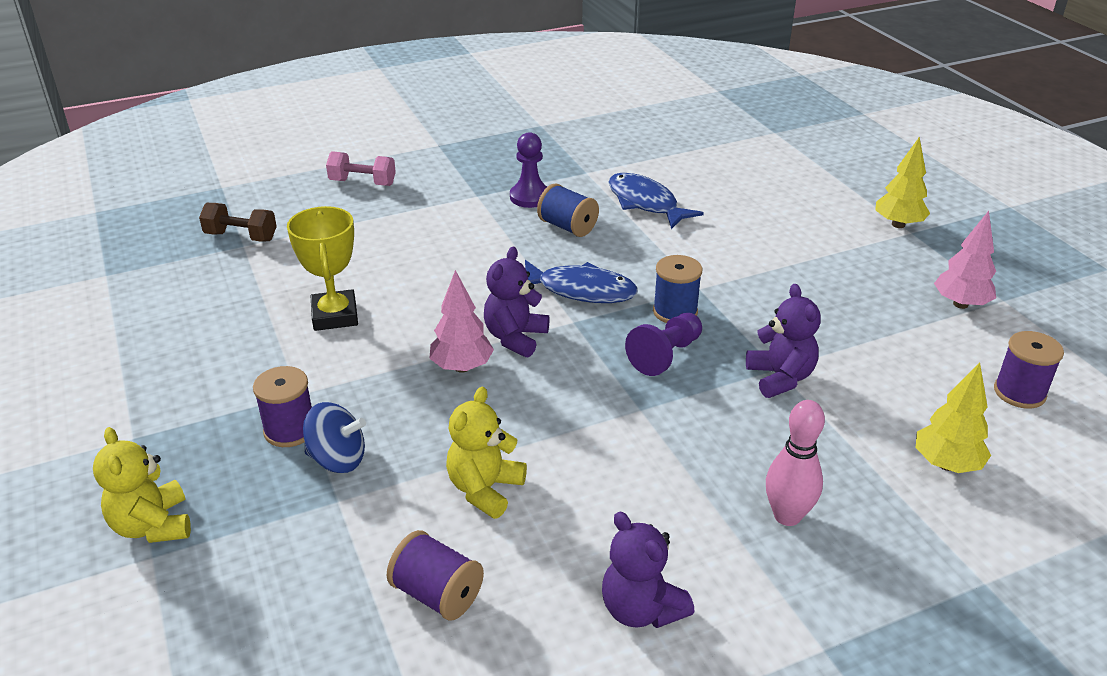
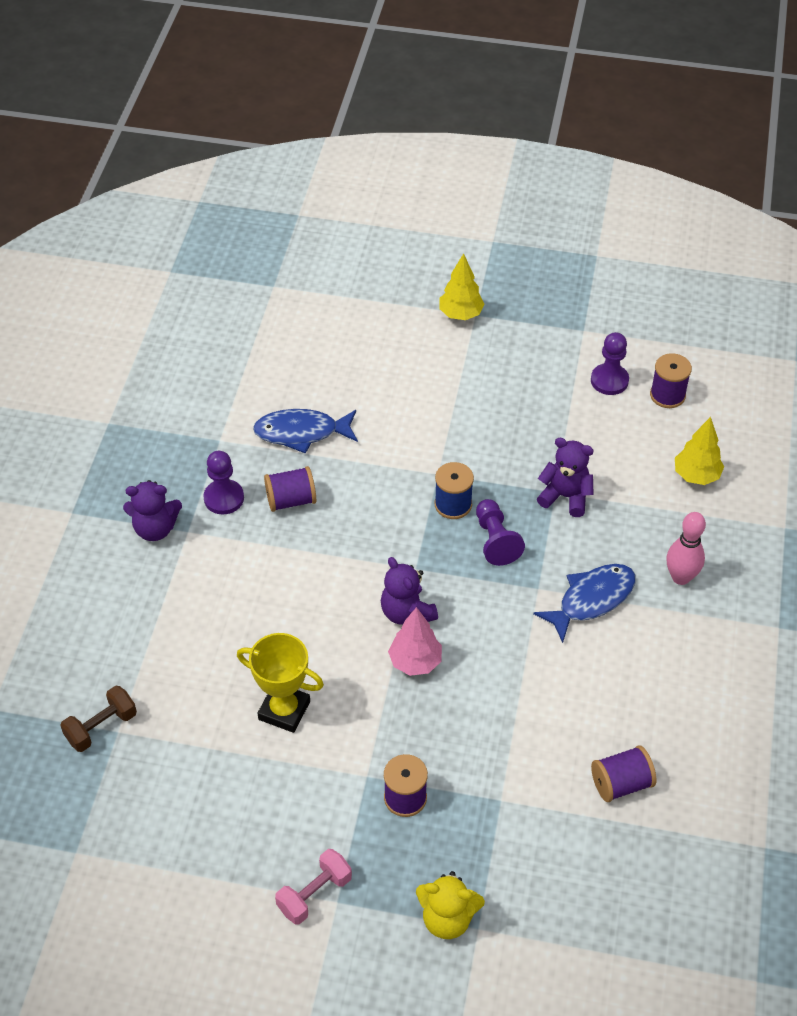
camera: 55 degrees left, 15 degrees up
blue spinning top [303,402,366,473] -> none
pink dumbbell [326,151,396,186] -> pink dumbbell moved to [275,849,352,925]
yellow teddy bear [446,387,527,519] -> none
blue fish [525,260,638,303] -> blue fish moved to [533,564,636,643]
blue spool [537,183,599,237] -> purple spool [264,466,316,512]
purple teddy bear [602,511,695,628] -> purple teddy bear moved to [123,480,182,541]
pink tree [934,211,996,309] -> none
none -> purple pawn [591,332,629,395]

